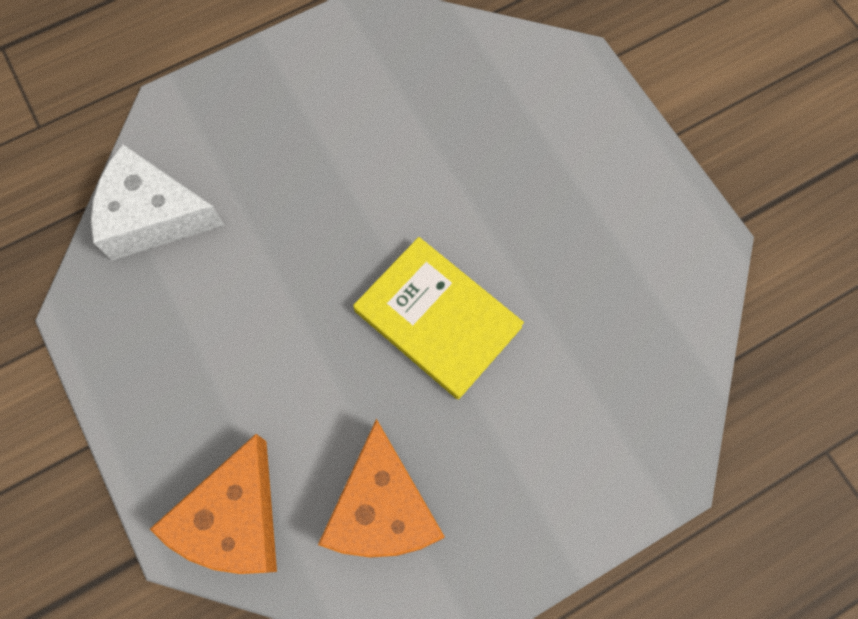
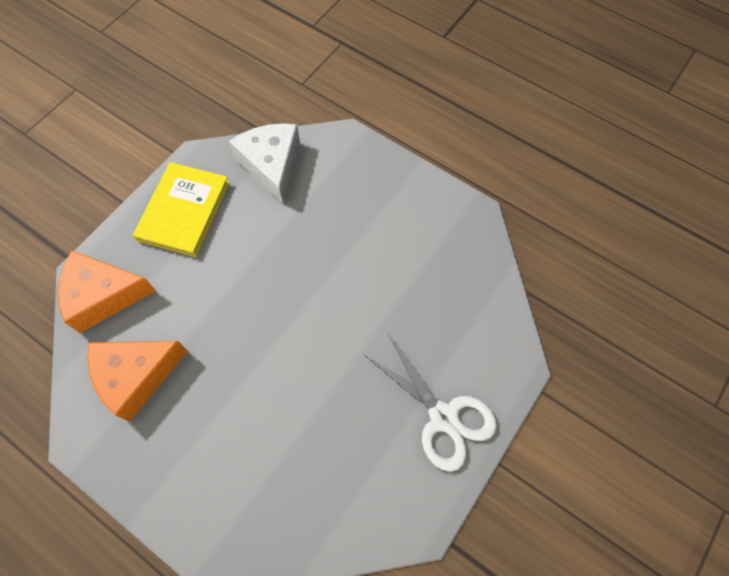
camera: 65 degrees right, 5 degrees down
yellow book [353,237,524,399] -> yellow book moved to [133,162,230,257]
none -> white scissors [365,335,497,472]

